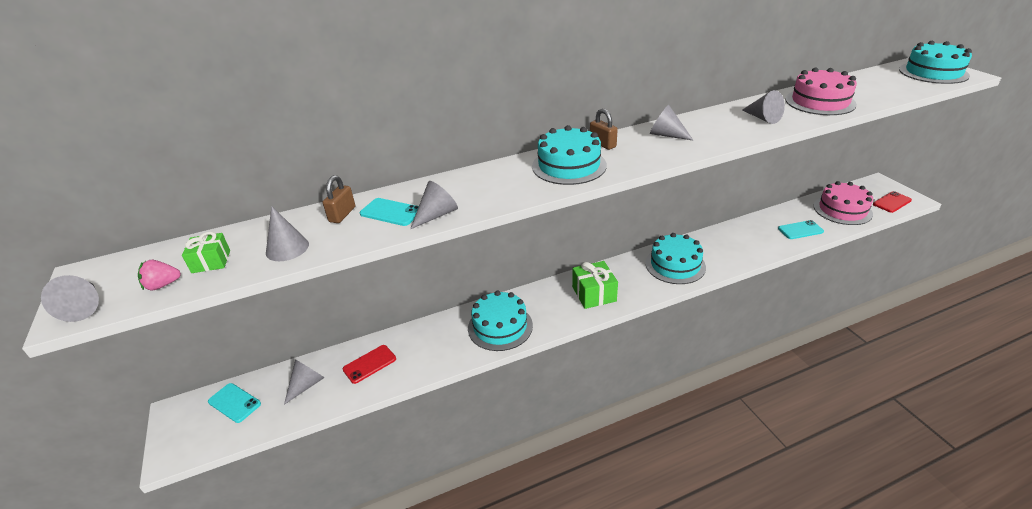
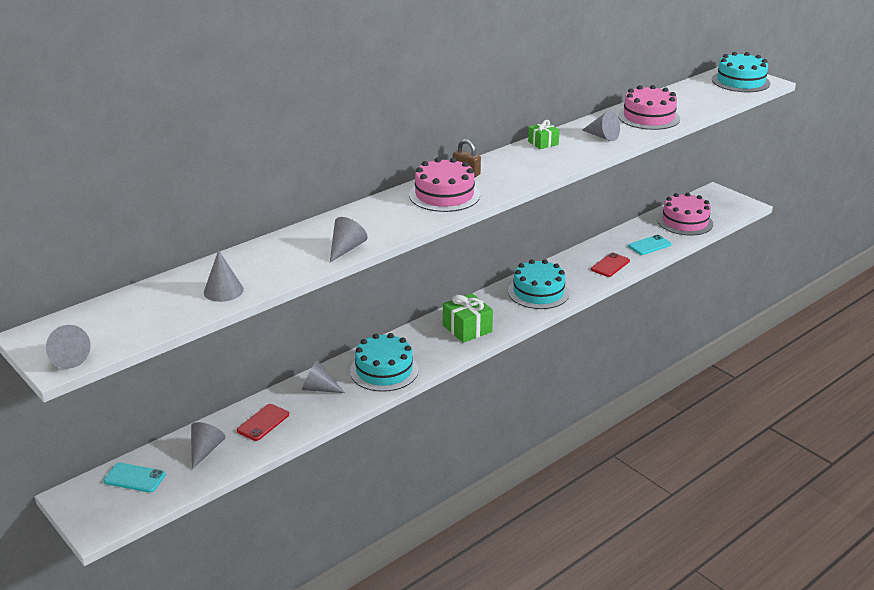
camera: 20 degrees left, 5 degrees down
pink strawberry [138,260,181,290] -> none
green gift [182,232,230,273] -> green gift moved to [528,120,560,149]
brown padlock [323,175,355,223] -> none
turquoise phone [360,198,419,226] -> none
turquoise cake [532,125,607,185] -> pink cake [409,157,480,212]
grey cone [650,105,693,140] -> grey cone moved to [301,360,345,393]
red phone [873,191,912,213] -> red phone moved to [591,252,630,277]

